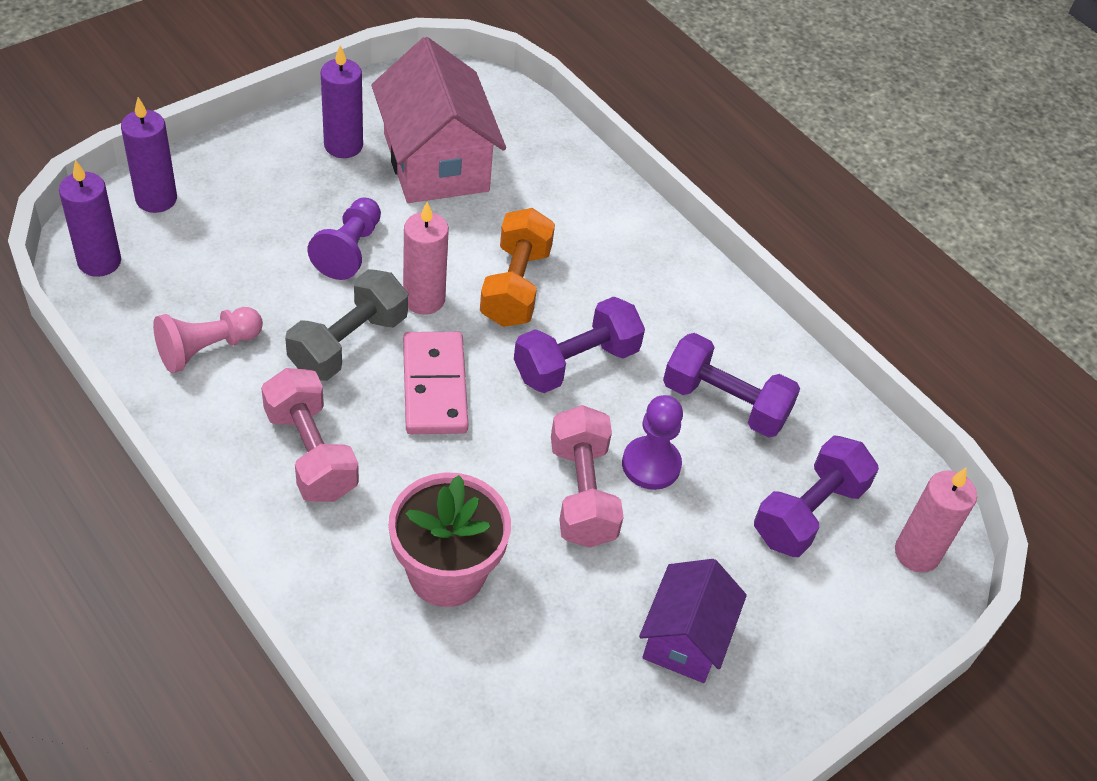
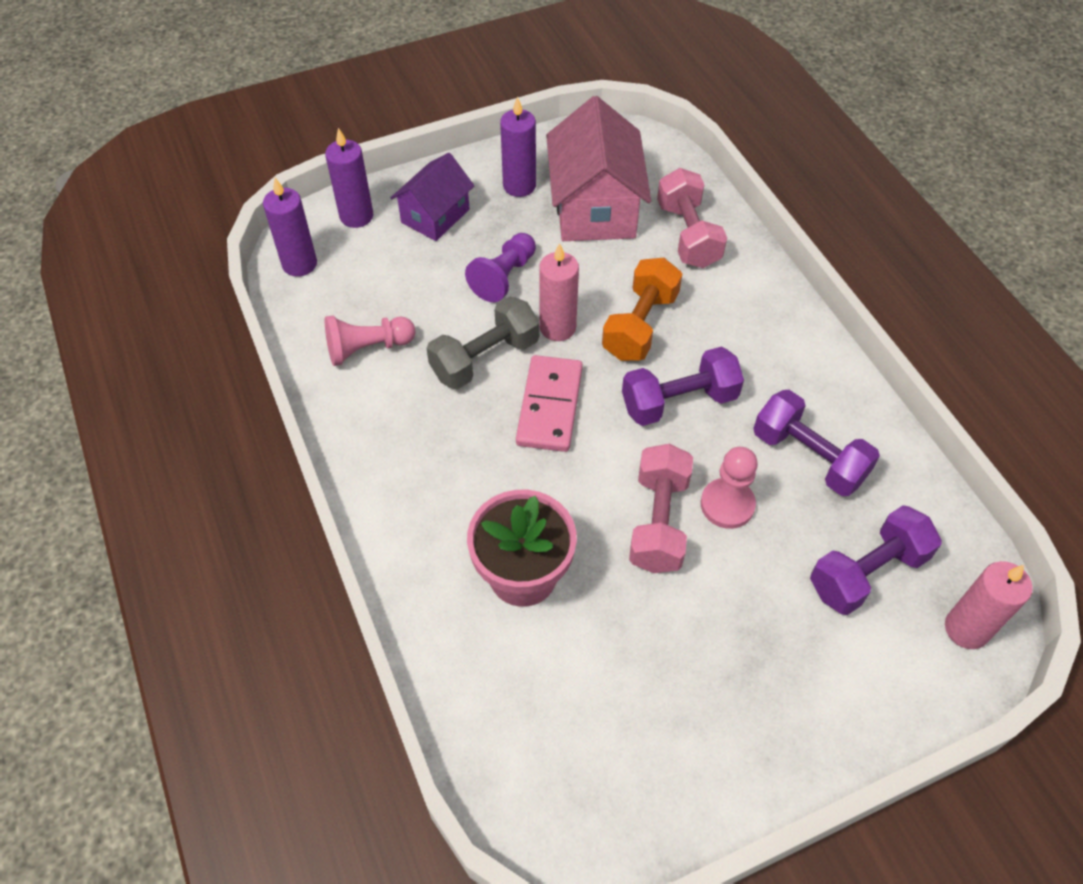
camera: 20 degrees right, 5 degrees up
pink dumbbell [261,368,359,502] -> pink dumbbell moved to [657,168,727,268]
purple pawn [622,395,683,490] -> pink pawn [701,447,758,529]
purple house [639,559,747,683] -> purple house moved to [391,153,474,241]

